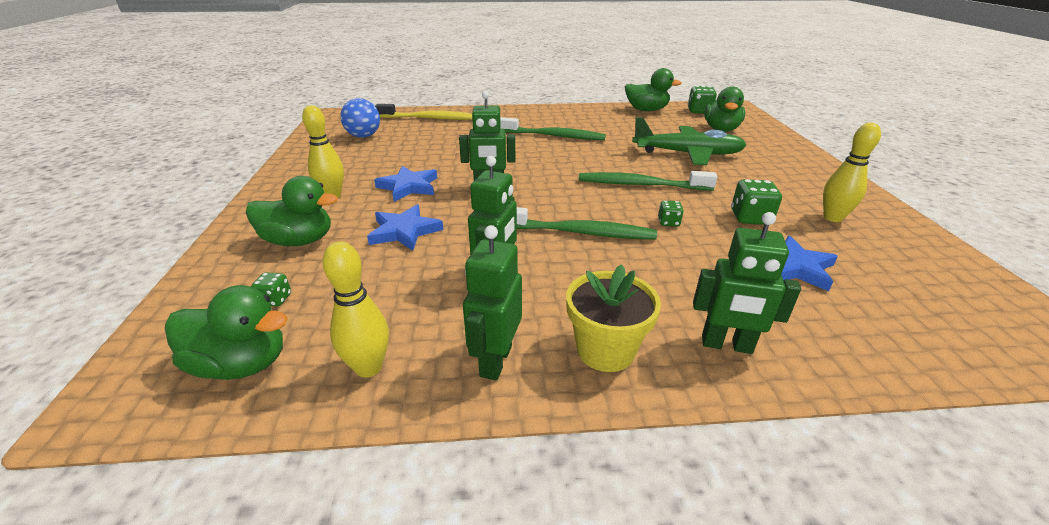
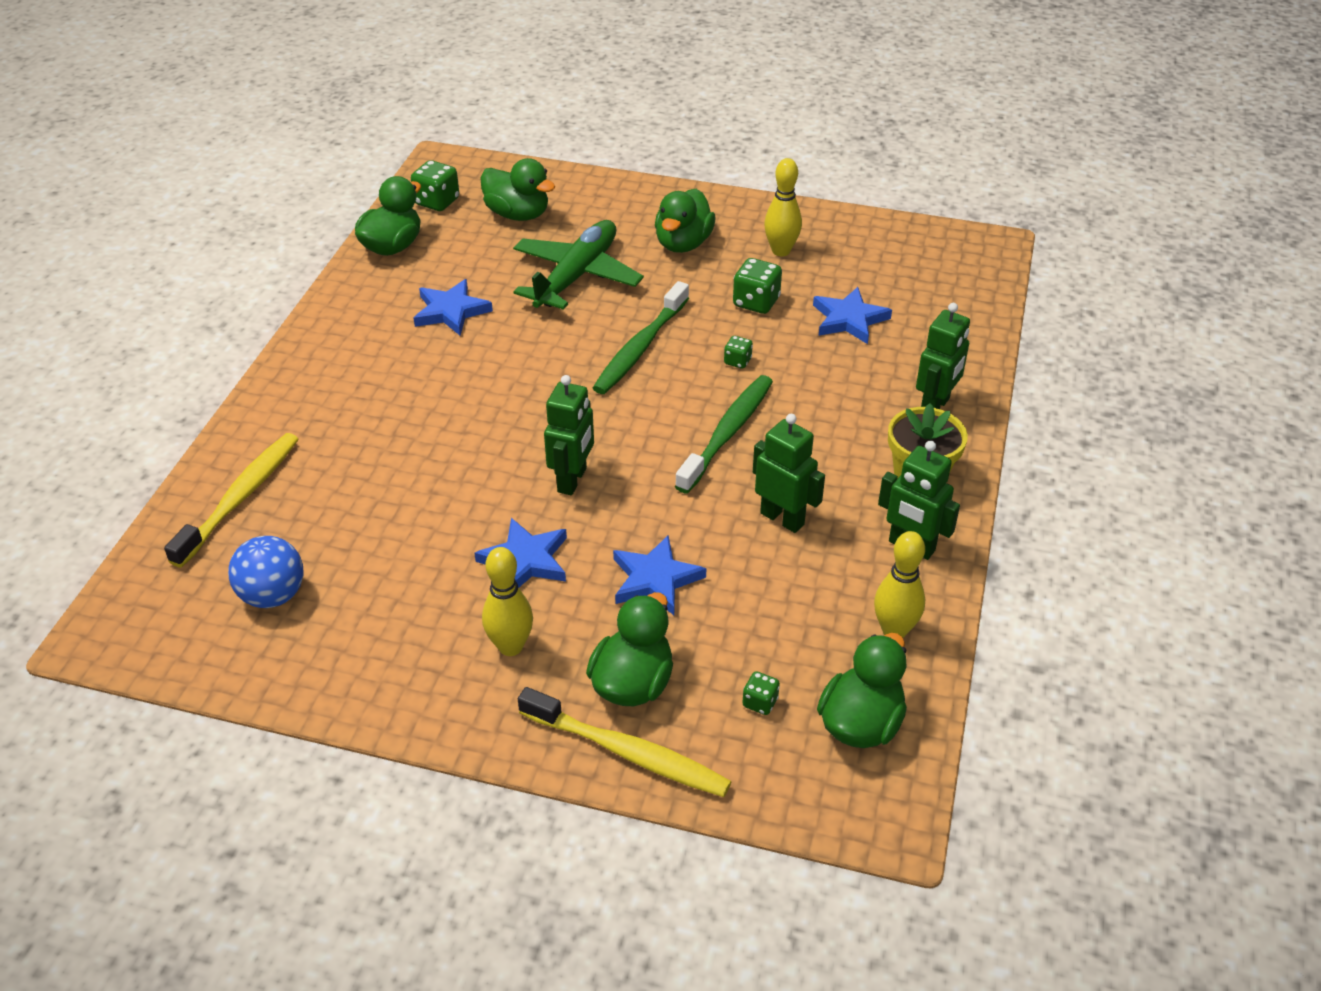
camera: 70 degrees left, 10 degrees up
green toothbrush [500,117,606,140] -> none
none -> blue star [413,279,493,336]
none -> yellow toothbrush [518,687,732,797]
none -> green duck [655,189,716,253]

